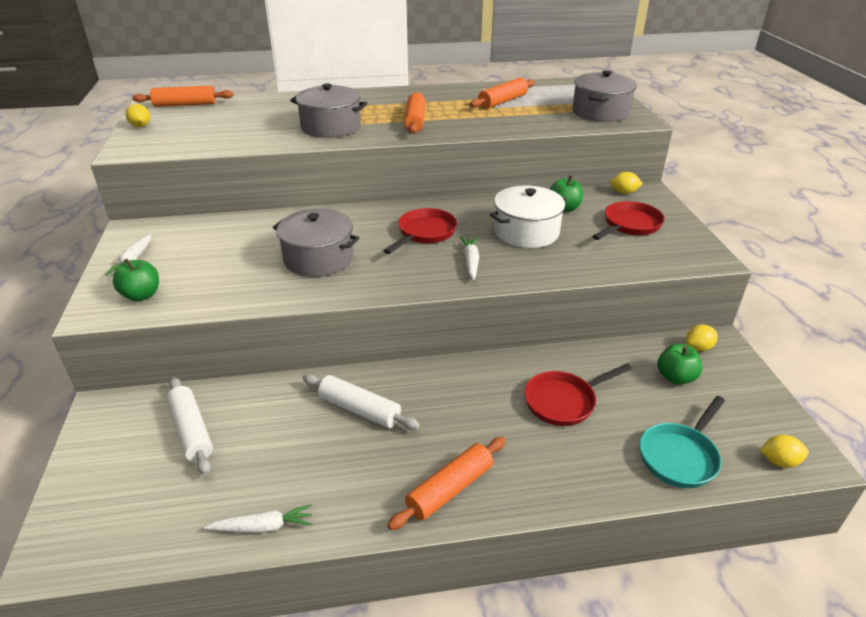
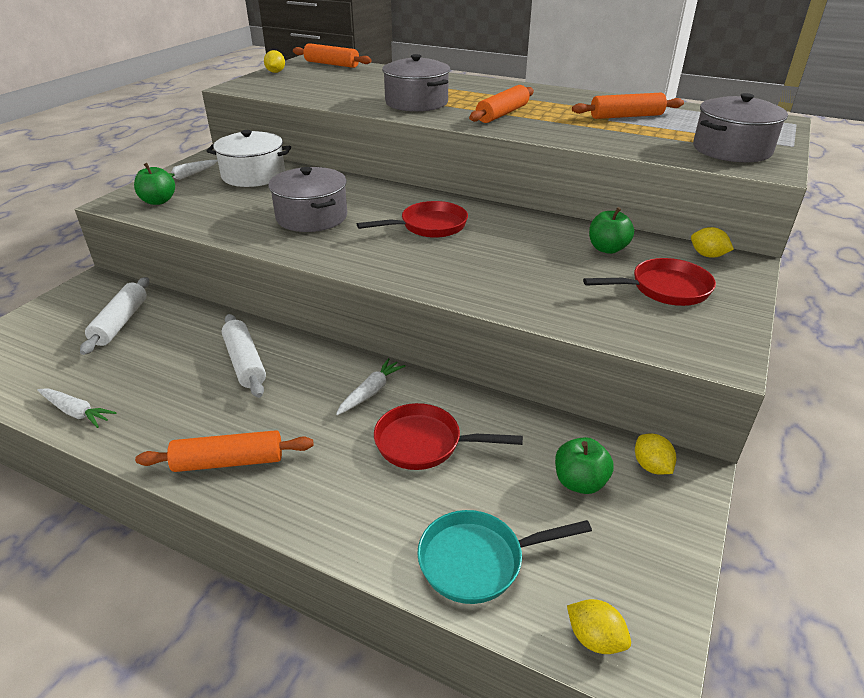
camera: 35 degrees right, 0 degrees up
white carrot [460,237,479,280] -> white carrot moved to [336,358,406,415]
white pot [490,185,567,248] -> white pot moved to [207,130,291,187]
yellow lemon [686,325,718,351] -> yellow lemon turned 60 degrees clockwise [635,433,676,475]

